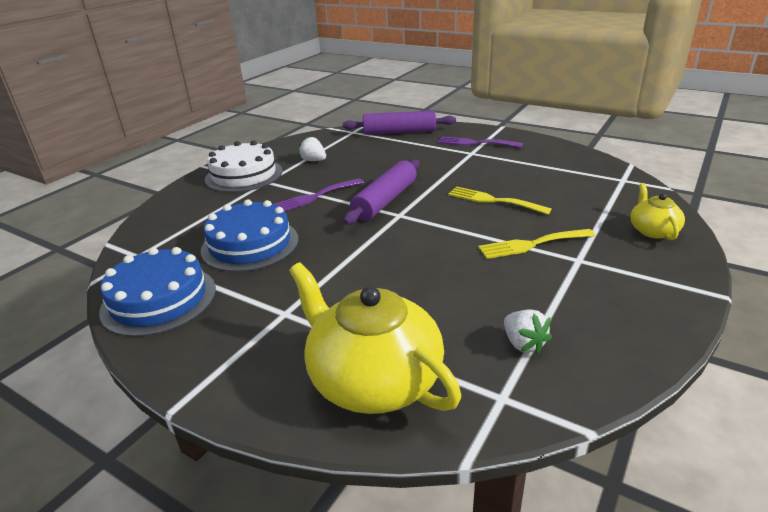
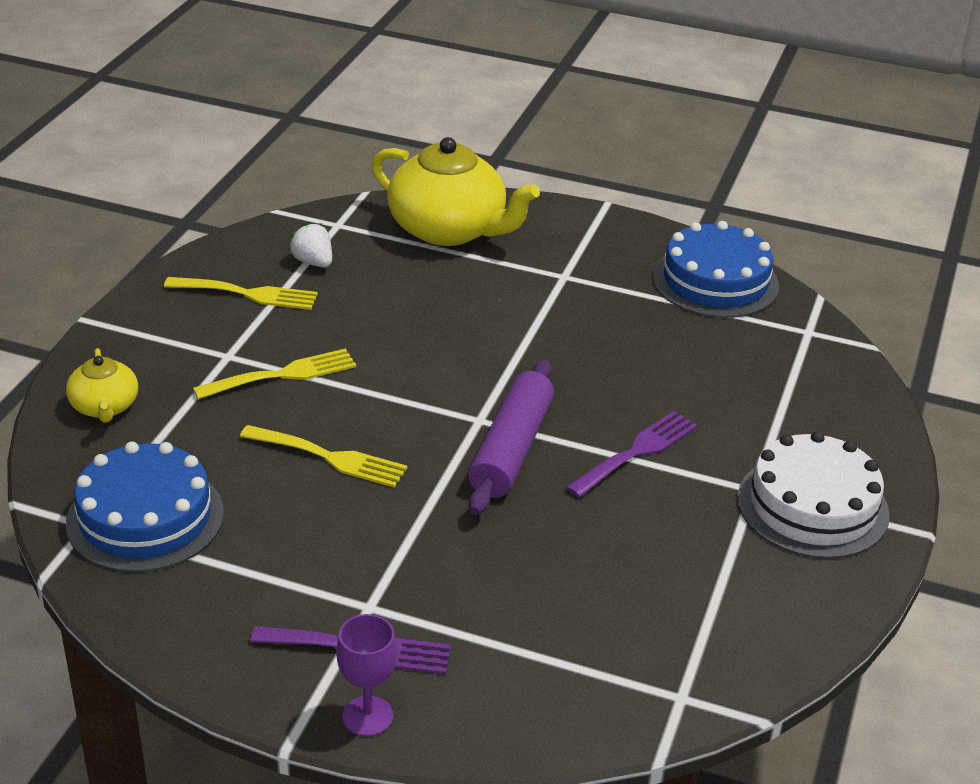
camera: 165 degrees right, 5 degrees up
blue cake [201,199,299,272] -> blue cake moved to [66,442,224,572]
white strawberry [298,136,326,161] -> none
purple rolling pin [343,111,456,135] -> none
none -> yellow fork [164,277,318,310]
none -> purple goblet [336,614,397,736]

